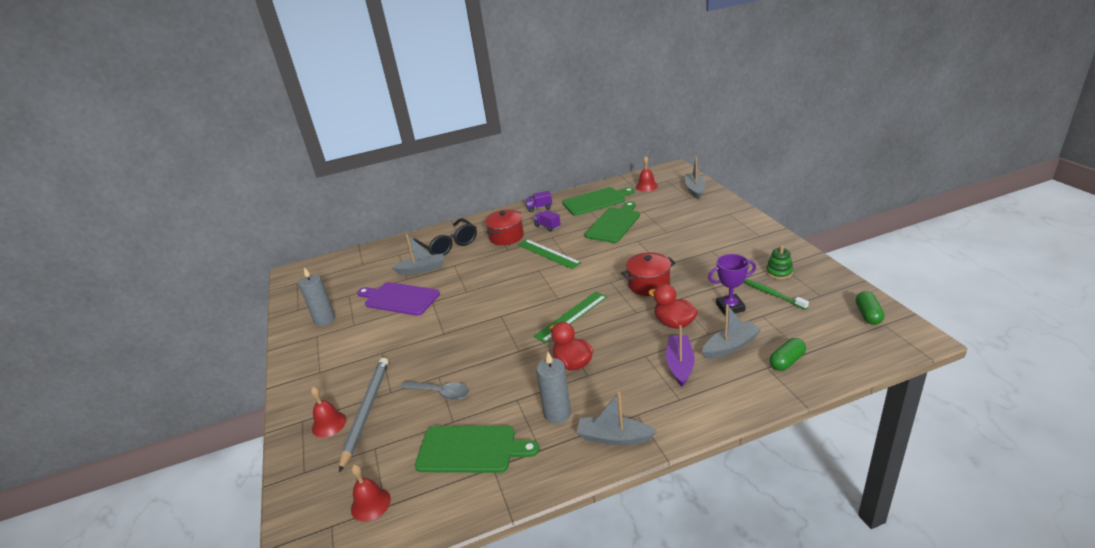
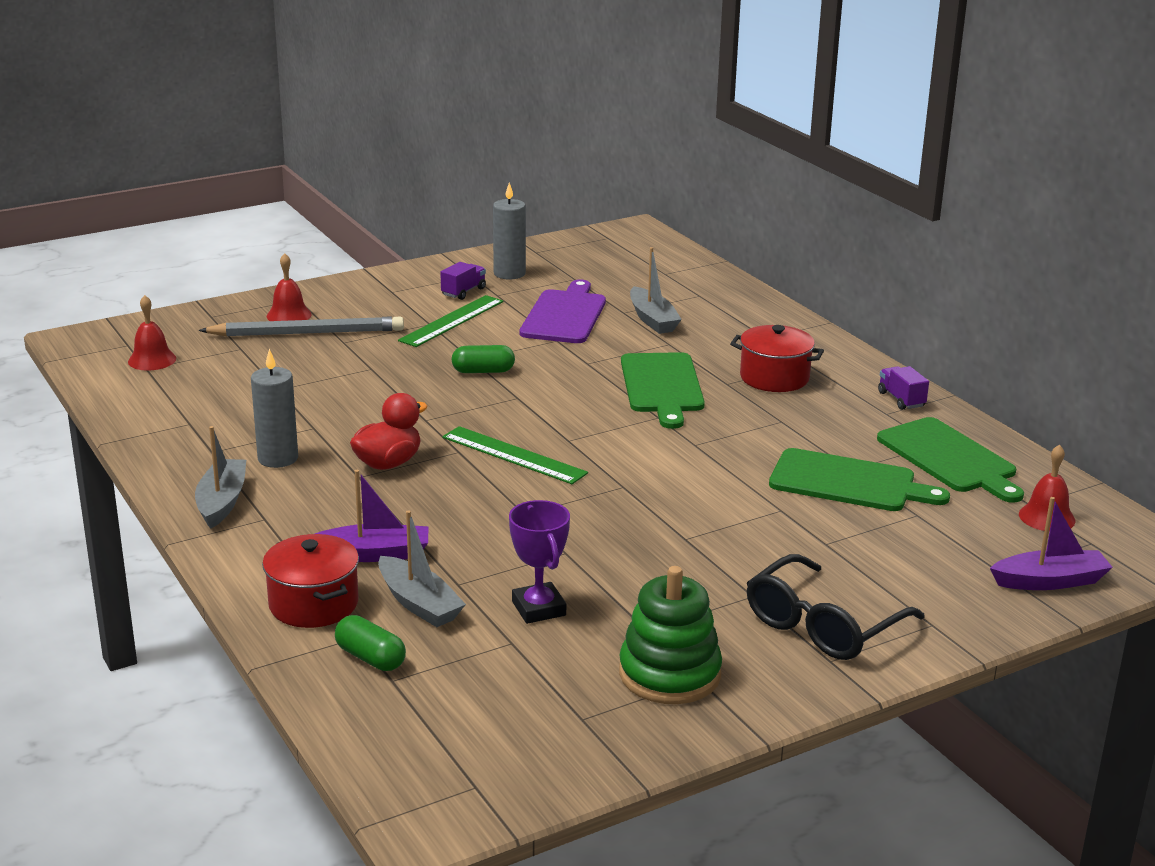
camera: 75 degrees right, 5 degrees down
grey spoon [401,381,469,400] -> none
black glasses [413,218,477,255] -> black glasses moved to [747,554,925,660]
green cutting board [415,426,540,473] -> green cutting board moved to [621,352,705,429]
green ruler [517,239,582,269] -> green ruler moved to [398,295,504,347]
purple truck [533,210,561,232] -> purple truck moved to [440,262,486,300]
red pot [621,252,676,296] -> red pot moved to [262,534,359,628]
red duck [648,284,698,329] -> none
grey boat [685,157,705,199] -> purple boat [990,497,1113,590]
green toothbrush [744,279,809,310] -> none
green stacking toy [766,245,793,280] -> green stacking toy [619,566,722,704], size x1.77
green capsule [856,291,884,325] -> green capsule moved to [451,345,515,373]

